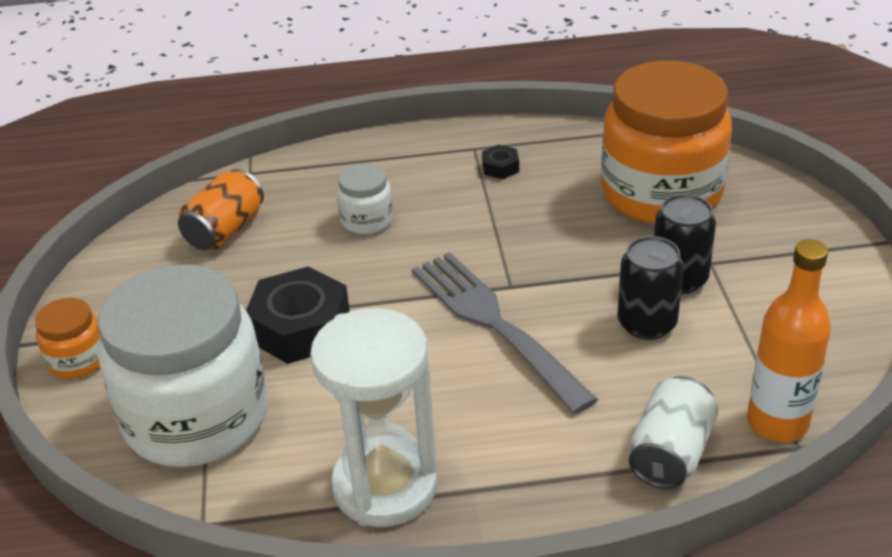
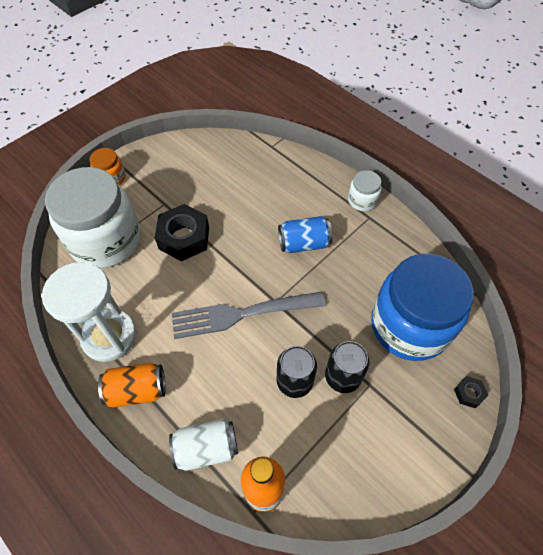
camera: 50 degrees right, 20 degrees up
orange can [178,169,264,250] -> orange can moved to [98,363,166,408]
white jar [337,163,393,234] -> white jar moved to [348,170,382,211]
grey fork [412,252,598,414] -> grey fork turned 120 degrees counterclockwise [172,292,325,339]
black nut [482,145,519,179] -> black nut moved to [454,376,488,408]
orange jar [601,61,732,224] -> blue jar [371,254,474,361]
none -> blue can [278,216,333,253]

